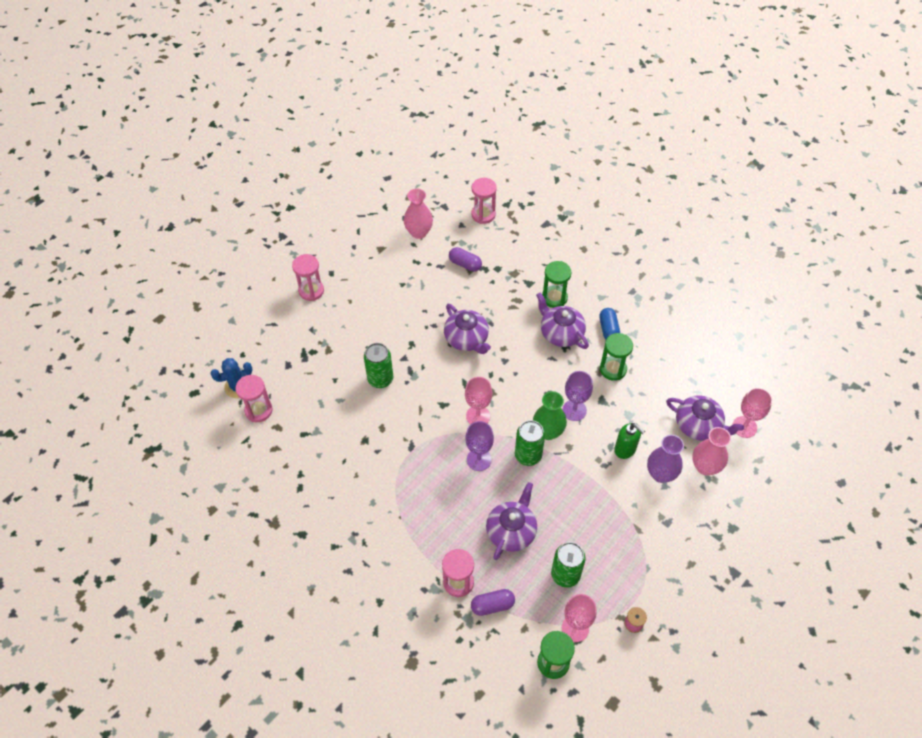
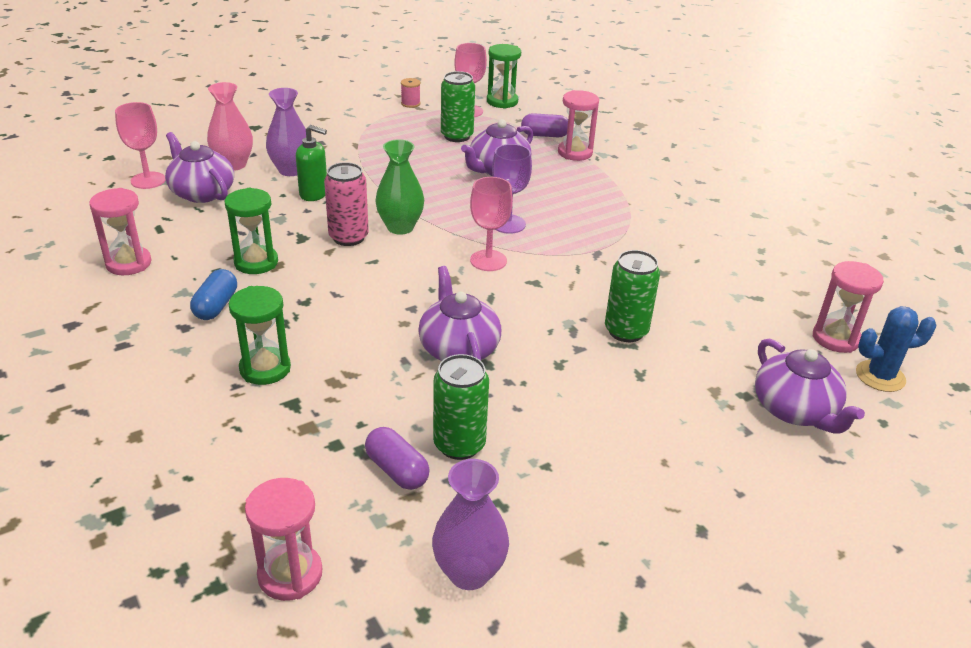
camera: 165 degrees left, 20 degrees down
pink hourglass [292,254,324,301] -> pink hourglass moved to [89,188,151,275]
pink vase [404,188,433,239] -> purple vase [432,459,509,590]
green can [515,420,545,466] -> green can moved to [433,354,489,460]
purple teapot [536,293,589,349] -> purple teapot moved to [755,338,865,434]
purple goblet [563,371,593,421] -> pink can [324,162,369,246]
green soap dispenser [614,423,645,459] -> green soap dispenser turned 135 degrees clockwise [296,125,327,201]

